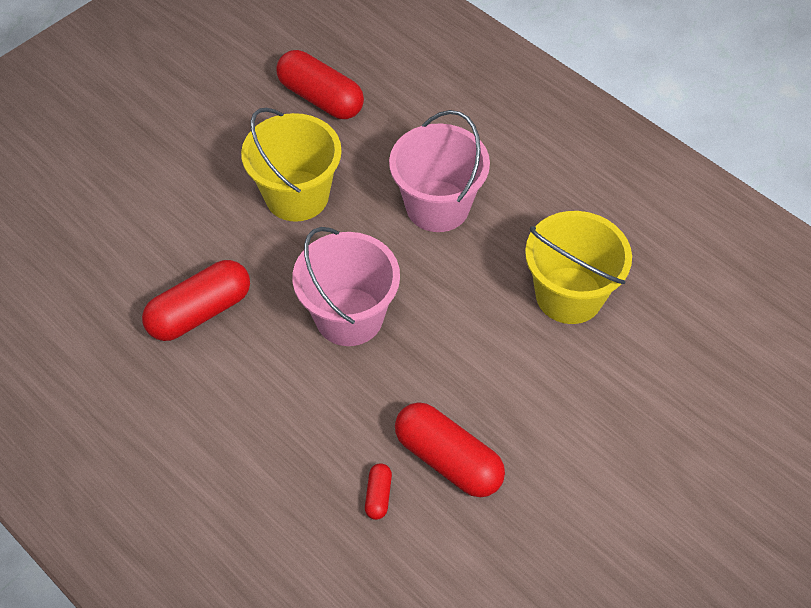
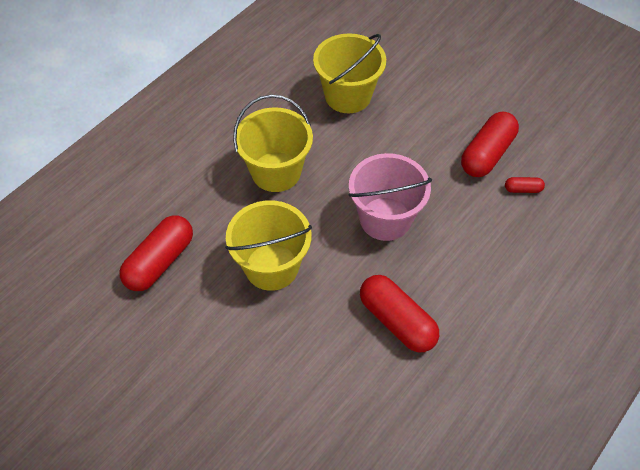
camera: 95 degrees left, 0 degrees up
pink bucket [389,110,490,232] -> yellow bucket [233,95,313,192]

